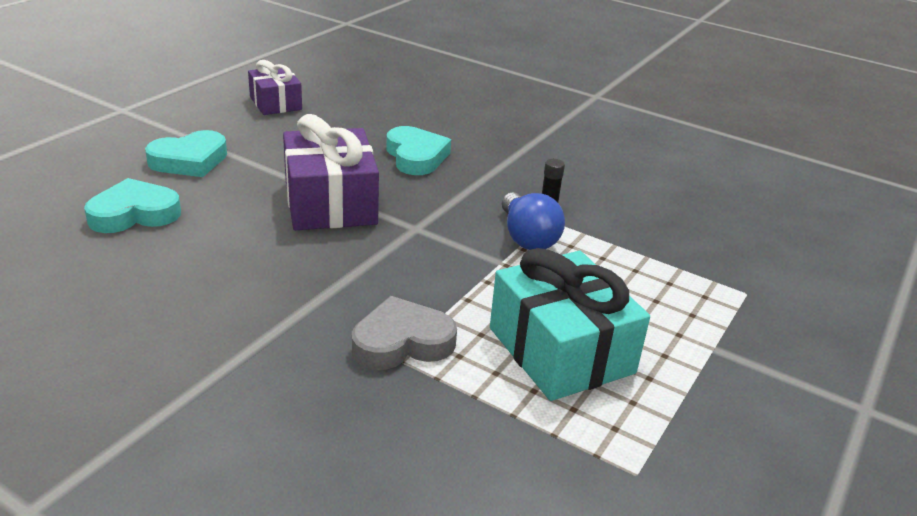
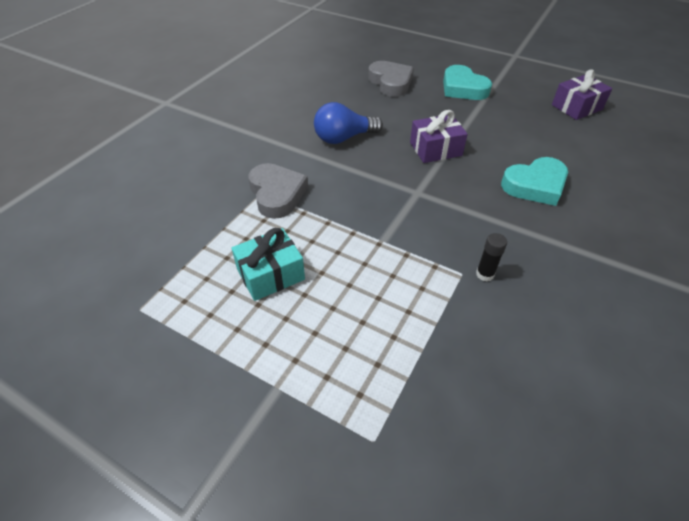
camera: 90 degrees right, 15 degrees up
turquoise heart [84,178,181,233] -> grey heart [368,61,414,97]
purple gift [283,114,379,230] -> purple gift [410,110,468,163], size x0.60
turquoise gift [490,248,650,401] -> turquoise gift [231,228,305,301], size x0.60
blue light bulb [502,192,565,250] -> blue light bulb moved to [314,102,383,144]

